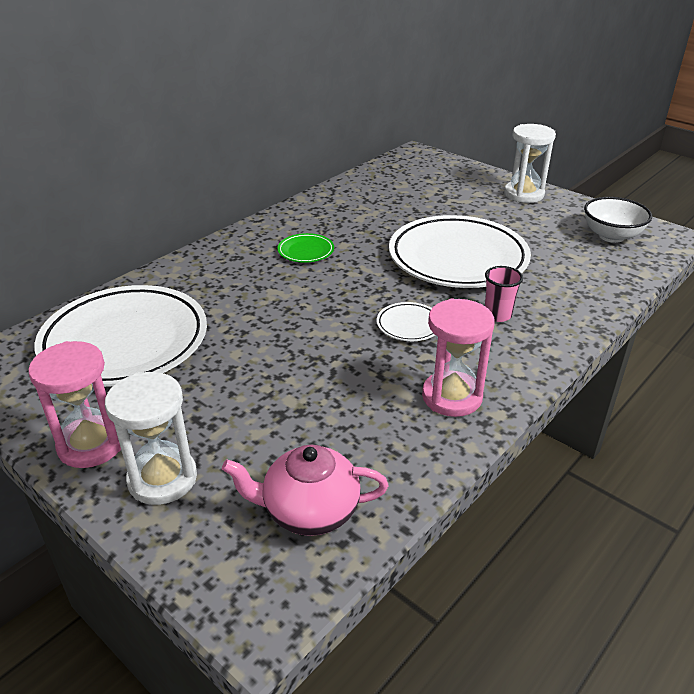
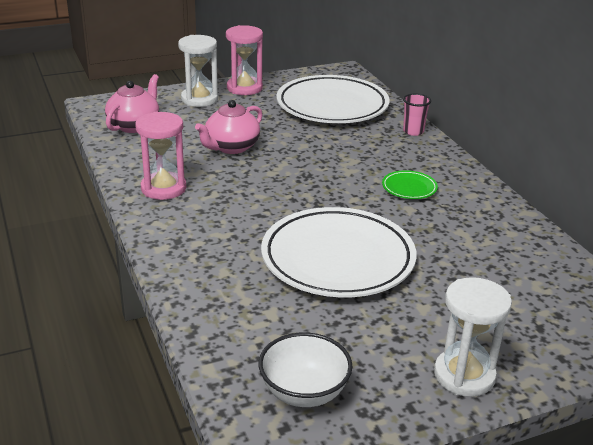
camera: 115 degrees right, 5 degrees down
white plate [377,302,435,341] -> none
pink cup [485,266,523,322] -> pink cup moved to [403,94,431,136]
none -> pink teapot [195,100,263,154]

